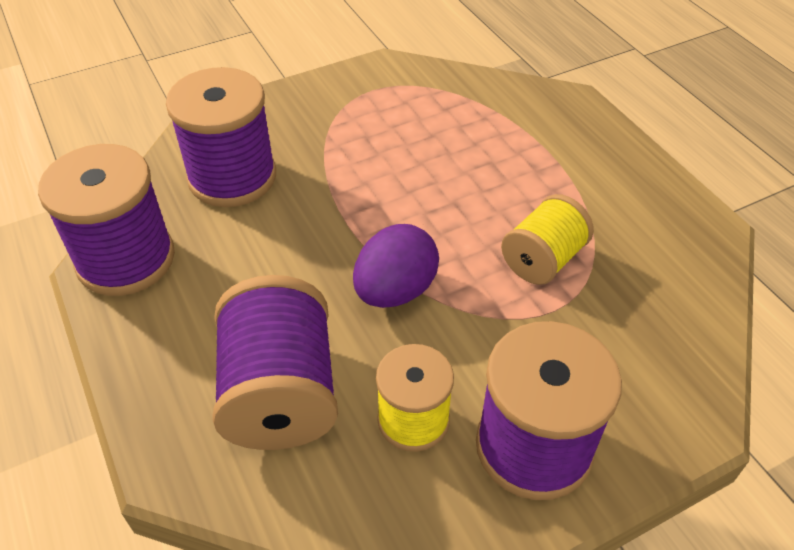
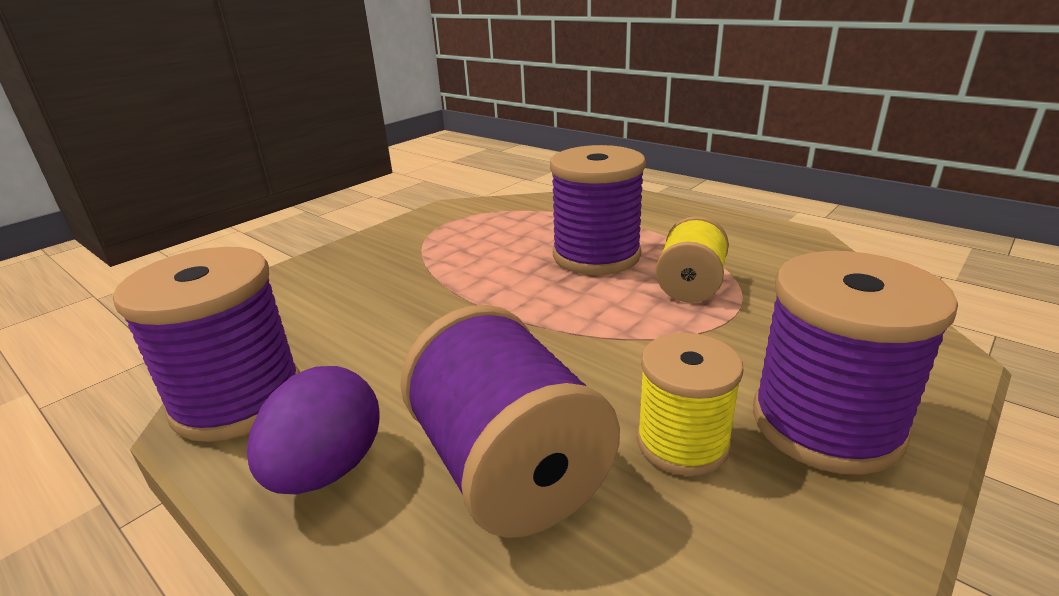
camera: 20 degrees left, 20 degrees down
purple spool [166,67,276,207] -> purple spool moved to [550,145,646,275]
purple egg [353,224,439,308] -> purple egg moved to [247,366,379,494]

